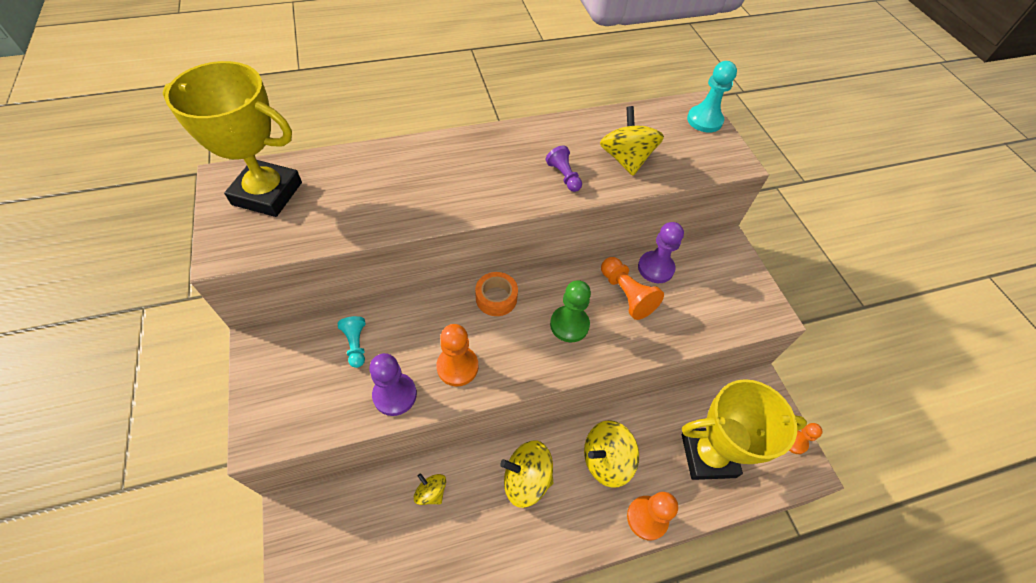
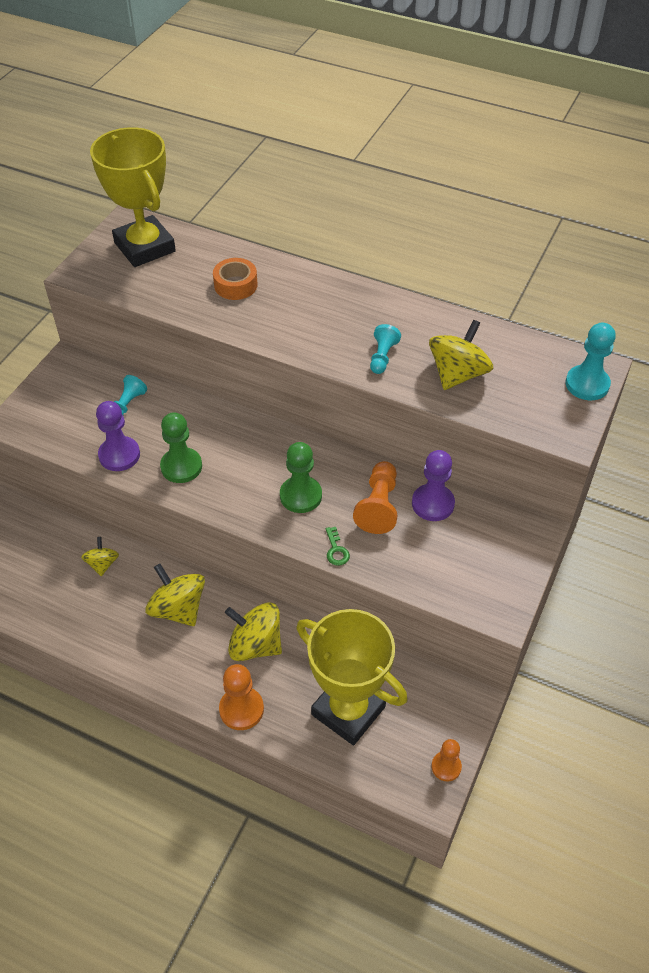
camera: 45 degrees right, 5 degrees down
orange pawn [436,324,478,386] -> green pawn [160,412,202,483]
orange tape [475,272,518,316] -> orange tape moved to [213,258,258,300]
purple pawn [546,145,582,192] -> turquoise pawn [370,324,401,374]
none -> green key [326,527,350,566]

